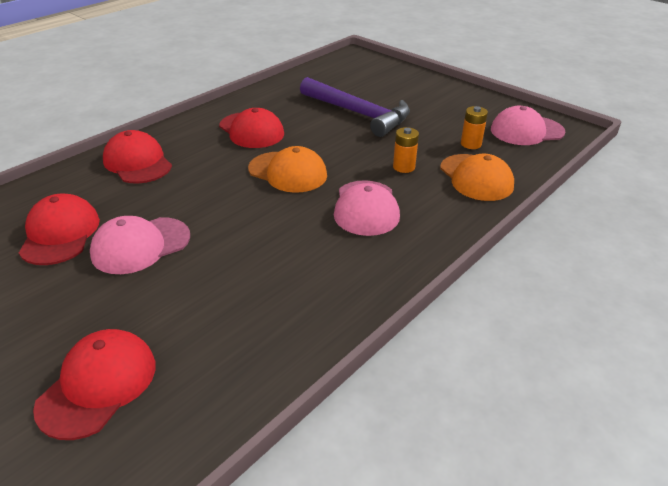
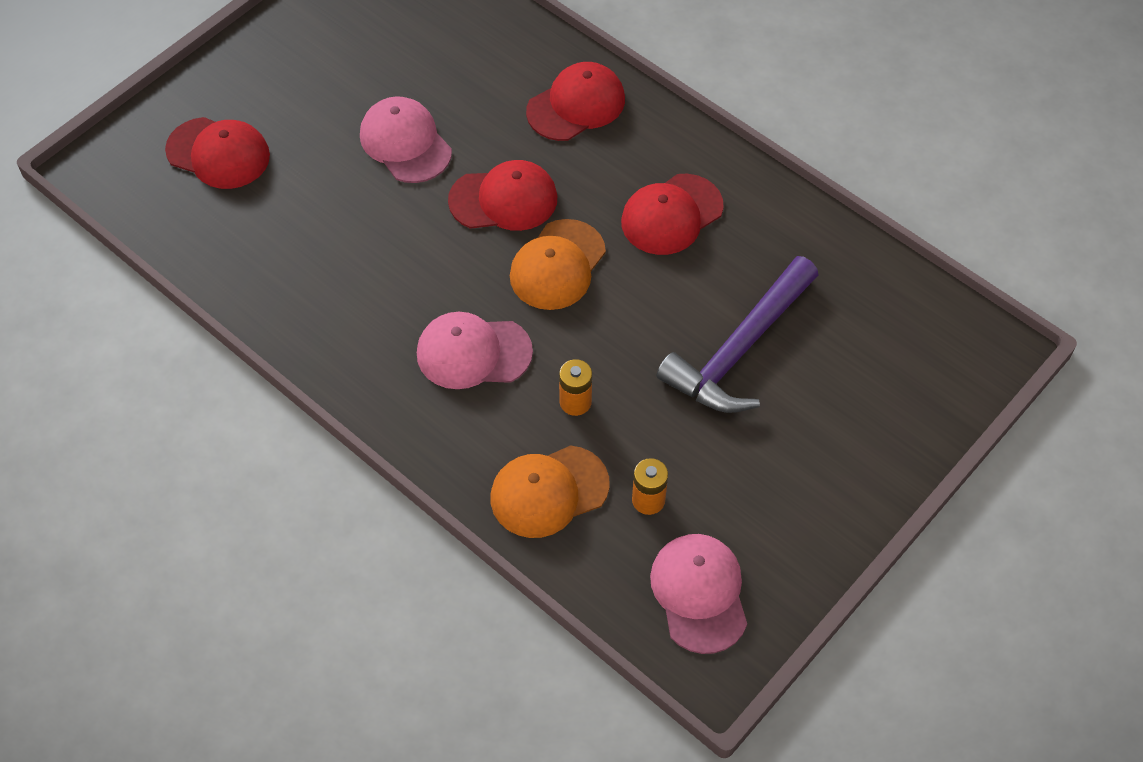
camera: 90 degrees right, 20 degrees up
red cap [19,194,100,265] -> red cap moved to [448,160,557,231]

